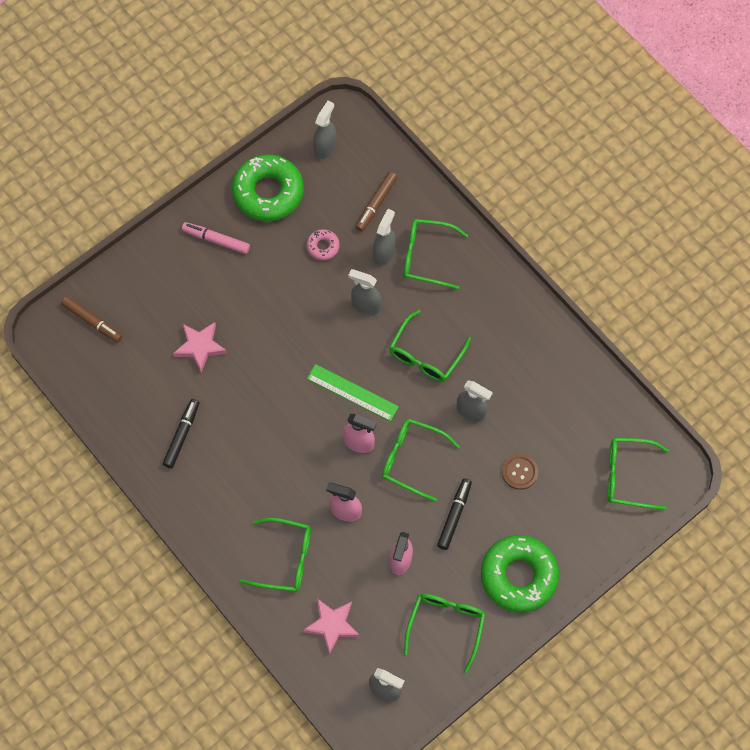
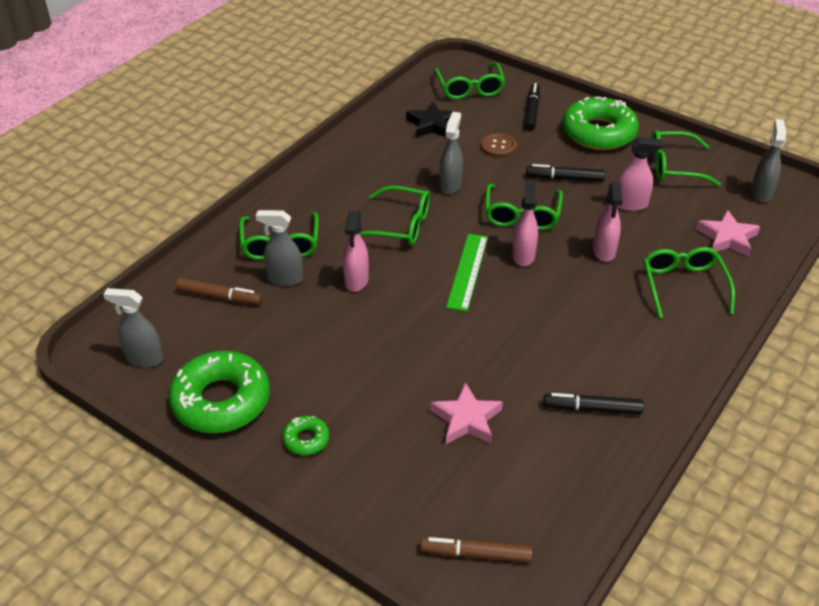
camera: 105 degrees left, 25 degrees down
brown marker [61,296,122,343] -> brown marker turned 105 degrees counterclockwise [420,537,532,563]
pink marker [182,222,250,254] -> green donut [282,416,329,455]
pink donut [307,229,340,260] -> none
grey spray bottle [348,269,382,315] -> pink spray bottle [343,211,369,292]
none -> black star [406,102,458,138]
none -> black marker [524,83,540,131]

